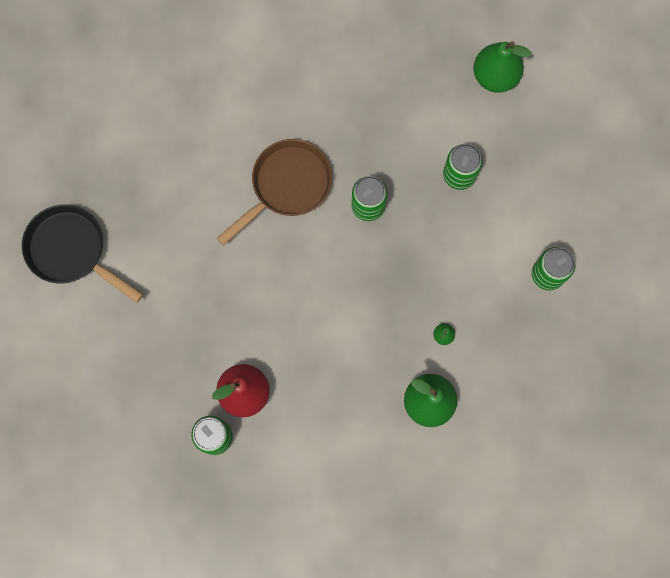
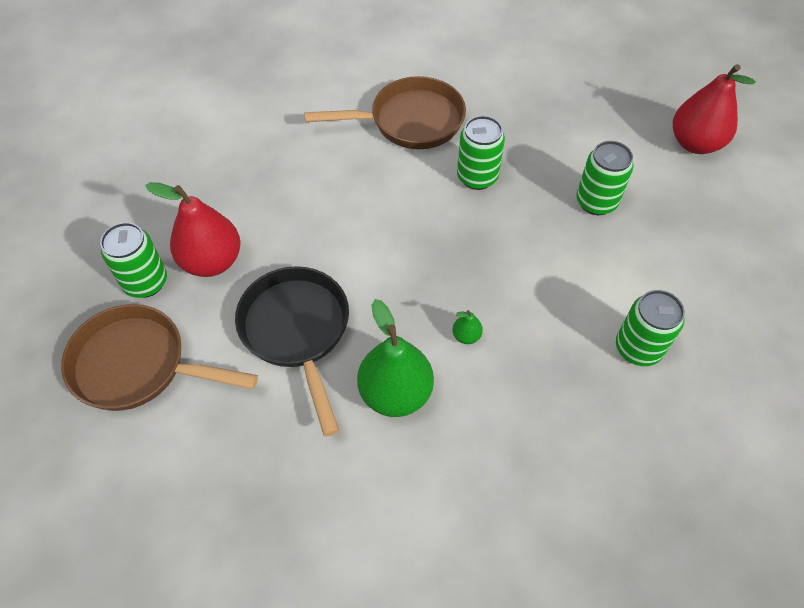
camera: 35 degrees right, 20 degrees down
black pan [22,205,143,303] -> black pan moved to [235,266,349,437]
green pear [473,41,531,93] -> red pear [673,64,756,154]
none -> brown pan [61,304,258,411]

